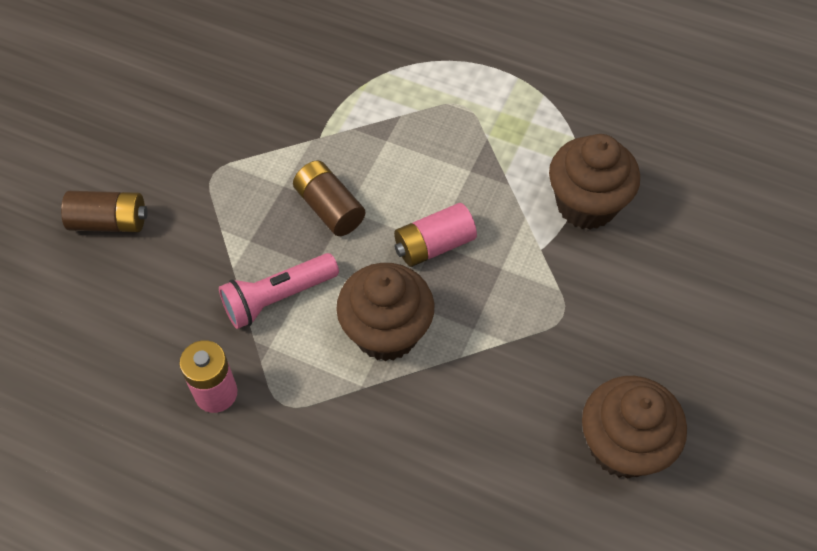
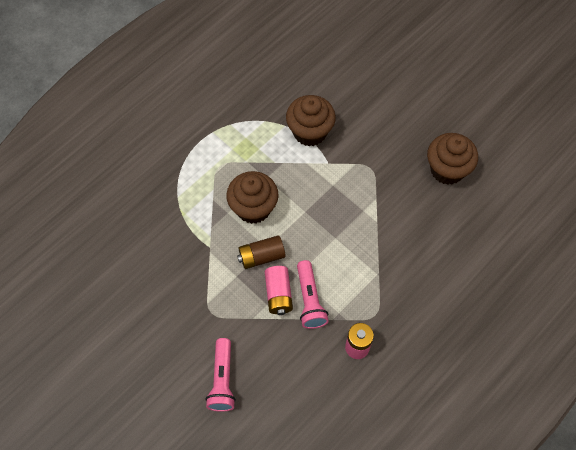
camera: 70 degrees left, 5 degrees up
brown battery [61,191,148,232] -> pink flashlight [205,338,236,412]
brown cupcake [336,263,434,361] -> brown cupcake moved to [226,171,279,224]
pink battery [394,203,477,267] -> pink battery moved to [265,266,293,315]

